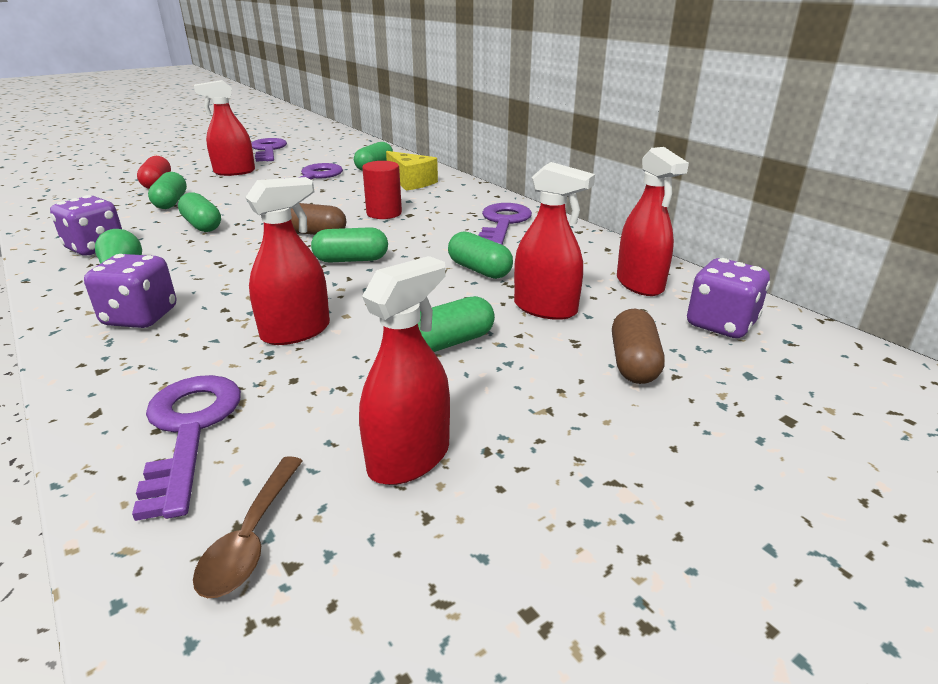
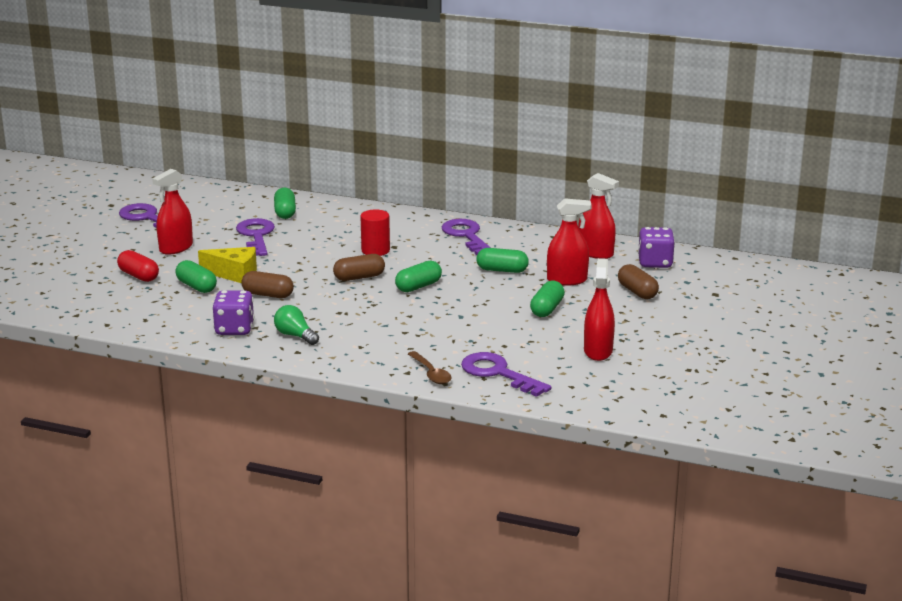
camera: 35 degrees left, 5 degrees down
purple dice [84,254,176,328] -> none
green capsule [178,192,221,232] -> brown capsule [242,271,294,298]
brown spoon [193,456,303,598] -> brown spoon moved to [408,351,452,384]
red spray bottle [245,177,330,345] -> none
yellow cheese [386,151,438,191] -> yellow cheese moved to [198,247,257,283]

